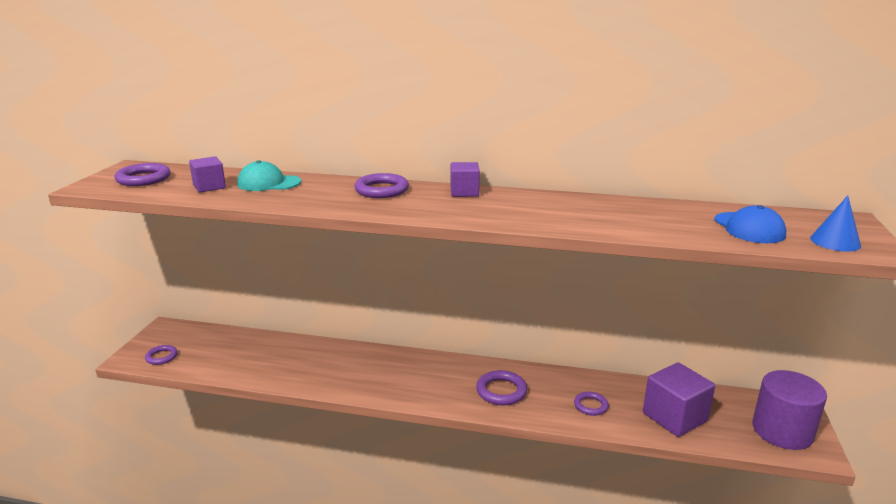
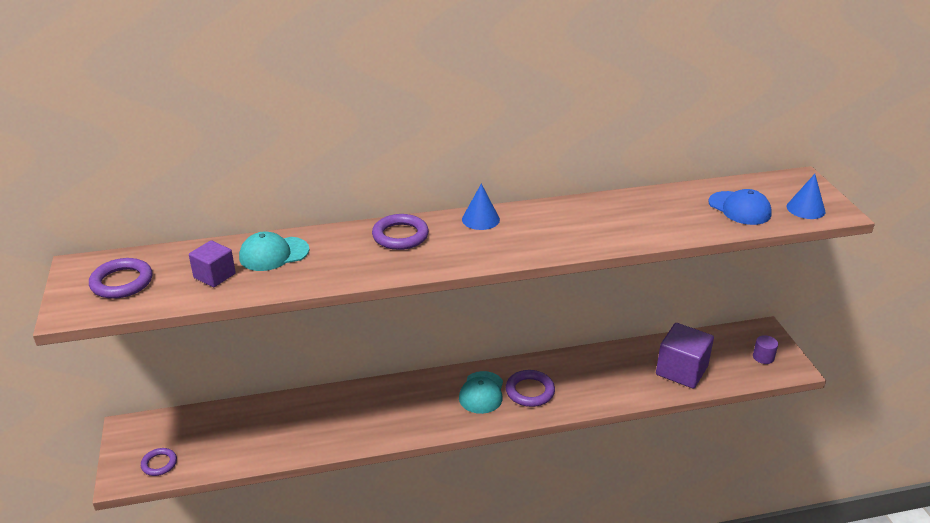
camera: 25 degrees left, 10 degrees up
purple cube [451,162,480,197] -> blue cone [462,184,500,230]
purple ring [574,392,609,416] -> none
purple cylinder [752,370,827,450] -> purple cylinder [753,335,778,364], size x0.44
none -> turquoise cap [459,371,503,414]

